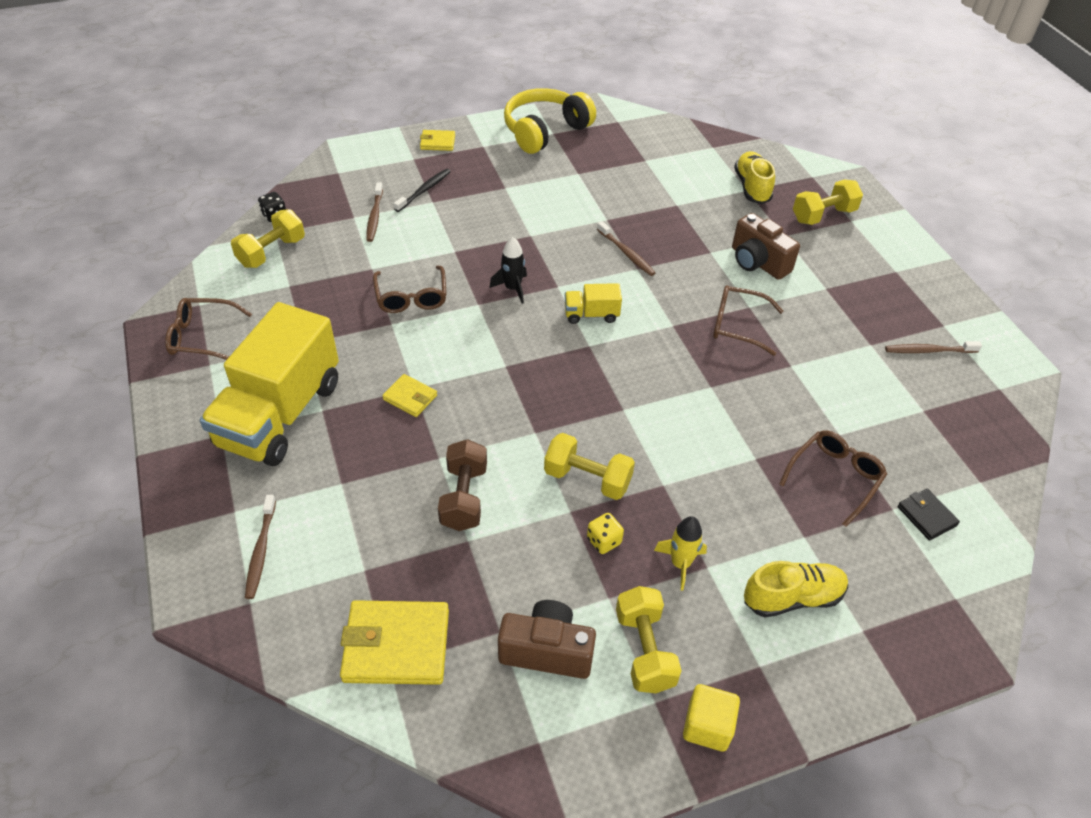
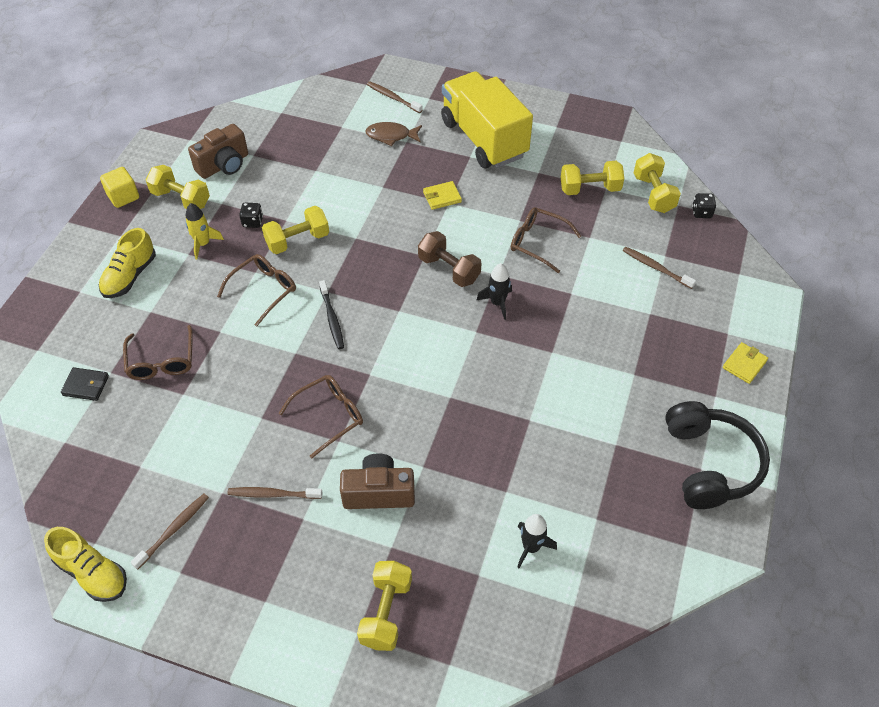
camera: 130 degrees right, 5 degrees up
brown glasses [165,298,252,360] -> brown glasses moved to [217,254,296,326]
yellow wallet [340,600,449,685] -> none
black toothbrush [394,169,451,212] -> black toothbrush moved to [319,280,344,349]
brown dumbbell [438,439,487,531] -> brown dumbbell moved to [418,231,482,287]
yellow headphones [504,88,596,154] -> black headphones [665,401,770,509]
yellow truck [565,283,622,324] -> none
yellow dice [587,513,624,554] -> black dice [239,203,263,228]
brown toothbrush [597,221,656,276] -> brown toothbrush moved to [227,487,323,499]
yellow shoe [734,151,775,204] -> yellow shoe moved to [44,527,127,602]
none -> brown fish [365,122,422,146]
none -> black rocket [517,514,557,568]
none -> yellow dumbbell [561,161,624,195]

